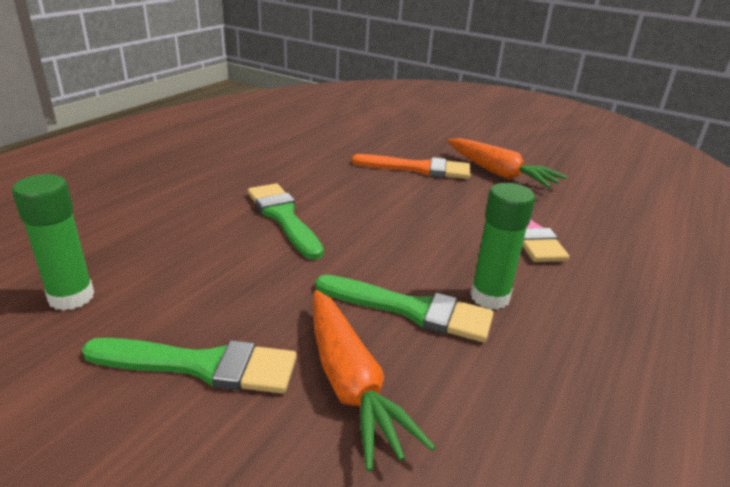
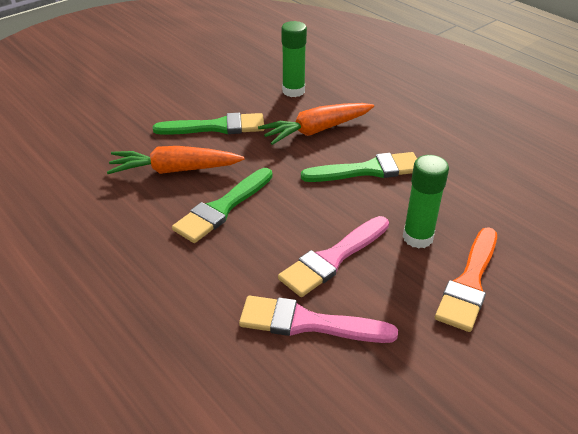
camera: 110 degrees right, 10 degrees up
green brush [82,338,297,393] -> green brush turned 120 degrees counterclockwise [153,113,264,135]
orange carrot [447,138,567,188] -> orange carrot moved to [258,103,374,145]
green glue stick [470,183,535,310] -> green glue stick moved to [403,155,449,249]
none -> pink brush [278,216,389,297]

